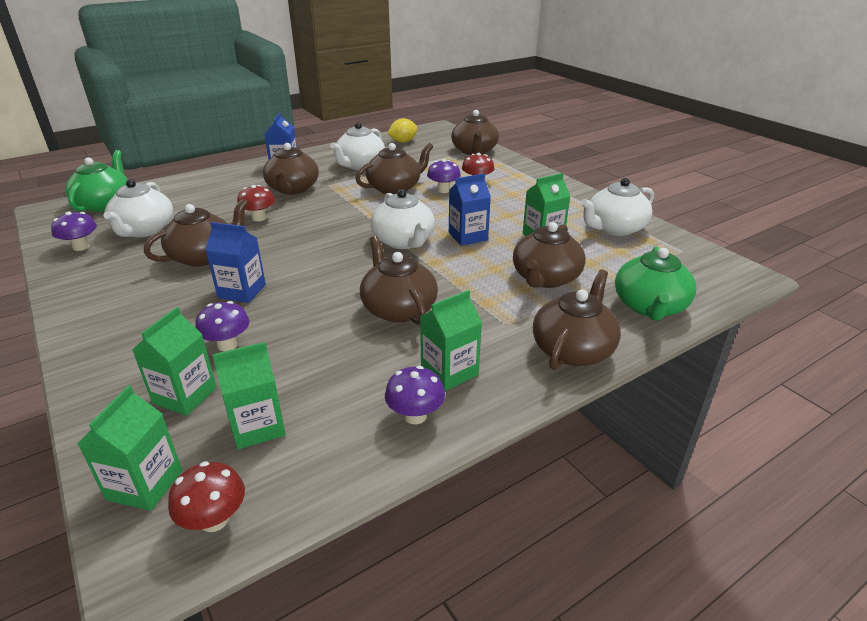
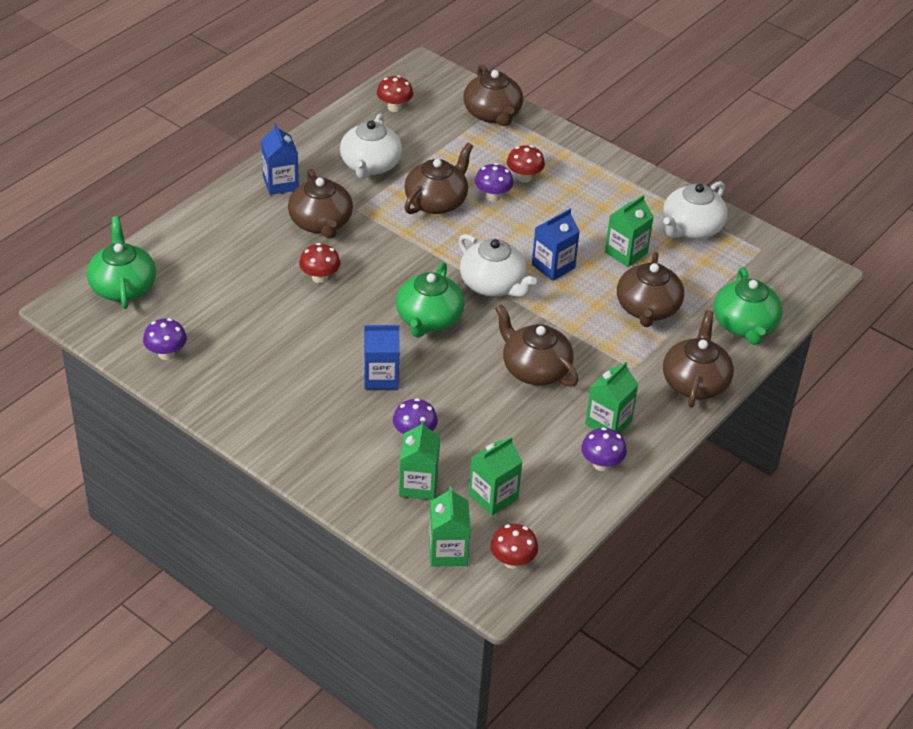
camera: 20 degrees left, 10 degrees up
white teapot [103,179,173,237] -> none
brown teapot [144,198,249,267] -> none
yellow lemon [387,118,418,143] -> red mushroom [377,75,413,112]
none -> green teapot [396,262,464,337]

